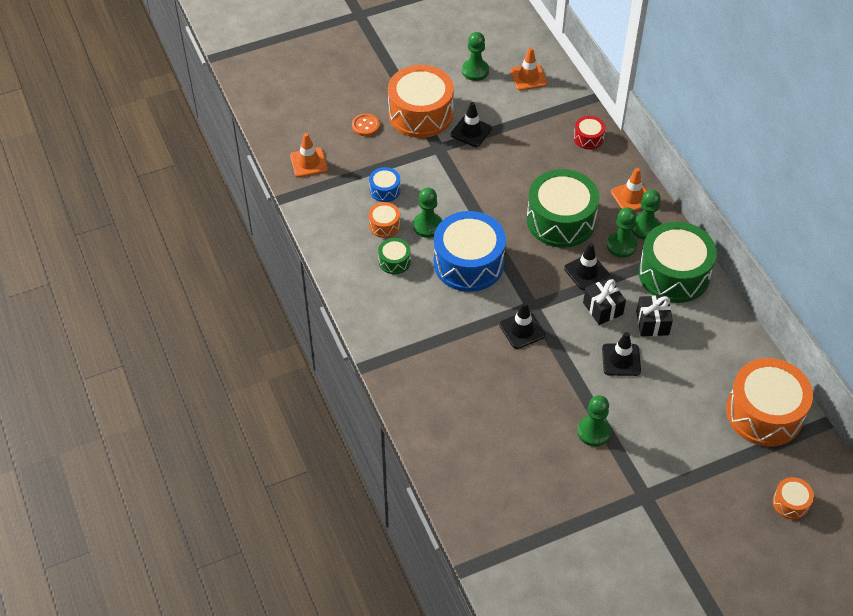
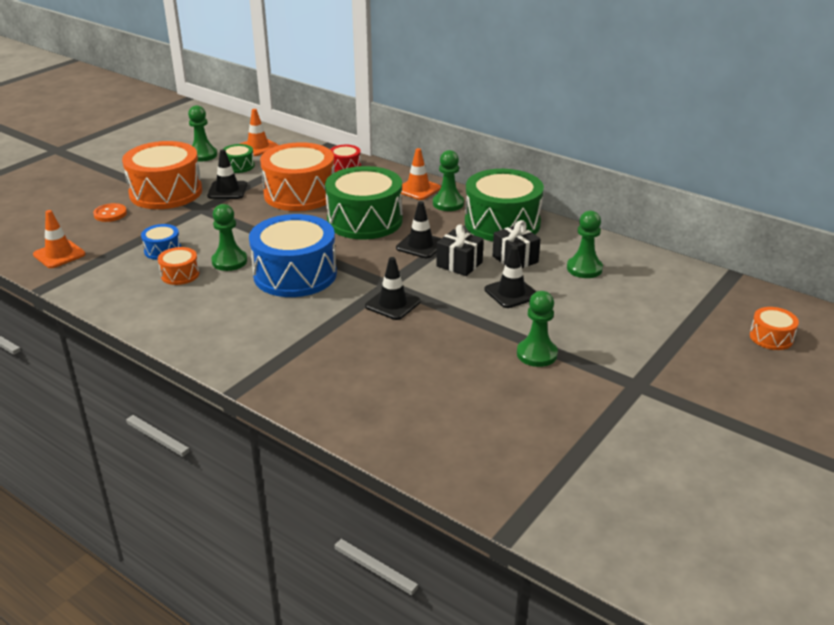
camera: 30 degrees left, 20 degrees down
green drum [378,238,411,274] -> green drum moved to [223,144,255,173]
green pawn [607,207,637,258] -> green pawn moved to [567,211,603,278]
orange drum [726,358,813,447] -> orange drum moved to [260,142,335,211]

